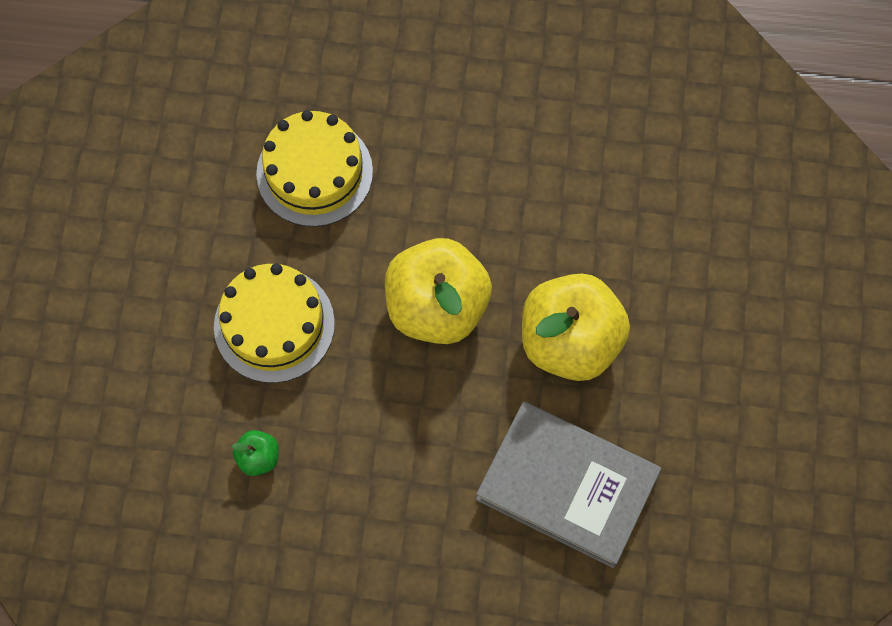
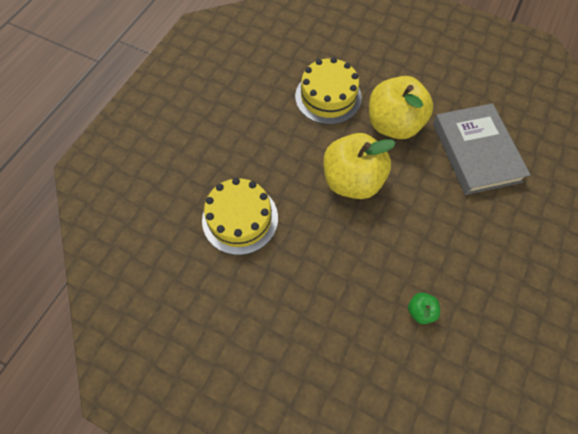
camera: 70 degrees left, 5 degrees down
yellow cake [214,263,335,383] -> yellow cake moved to [295,57,362,124]
grey book [476,401,661,568] -> grey book turned 60 degrees counterclockwise [433,103,531,195]

